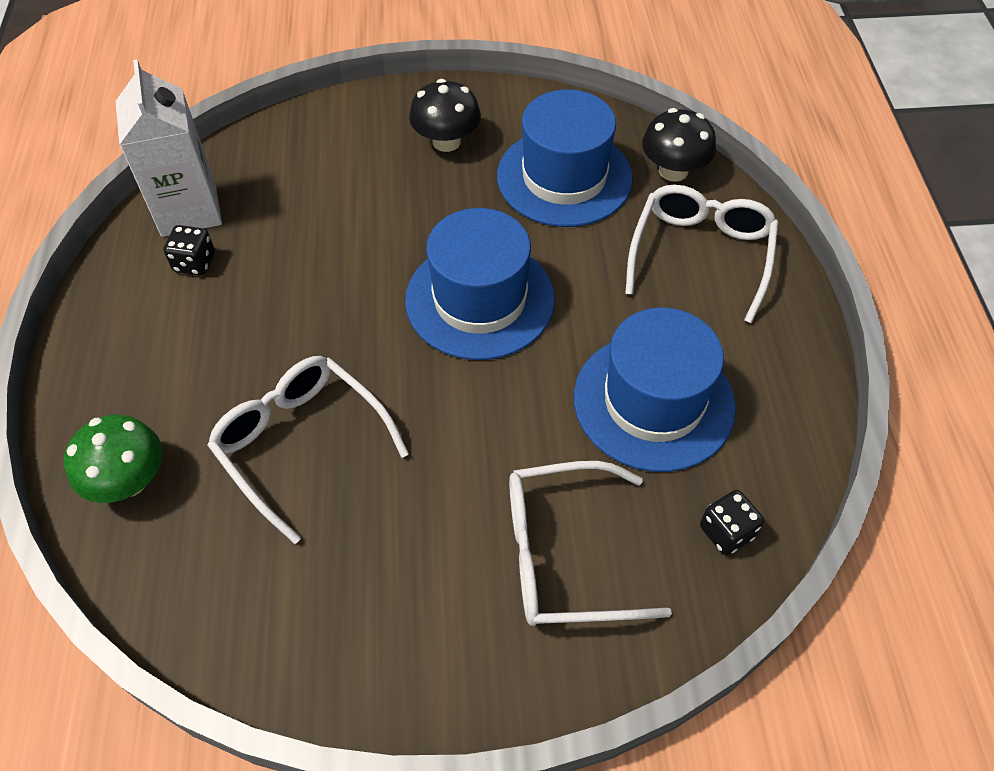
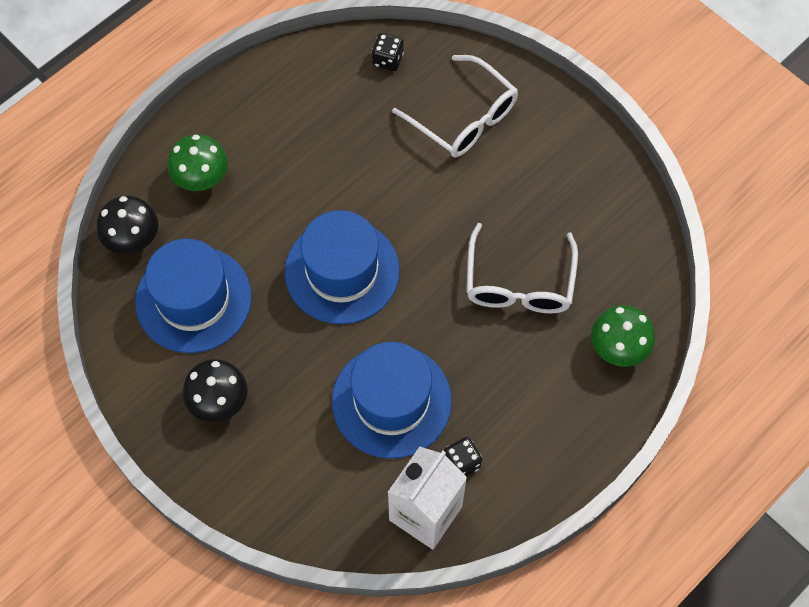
camera: 130 degrees left, 10 degrees up
blue hat [574,307,736,472] -> blue hat moved to [332,342,452,459]
white glasses [625,185,779,323] -> green mushroom [168,134,228,191]

